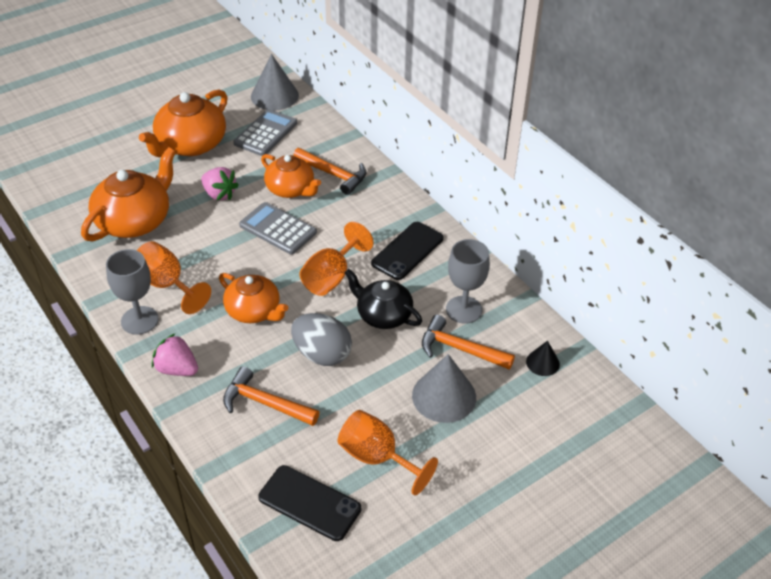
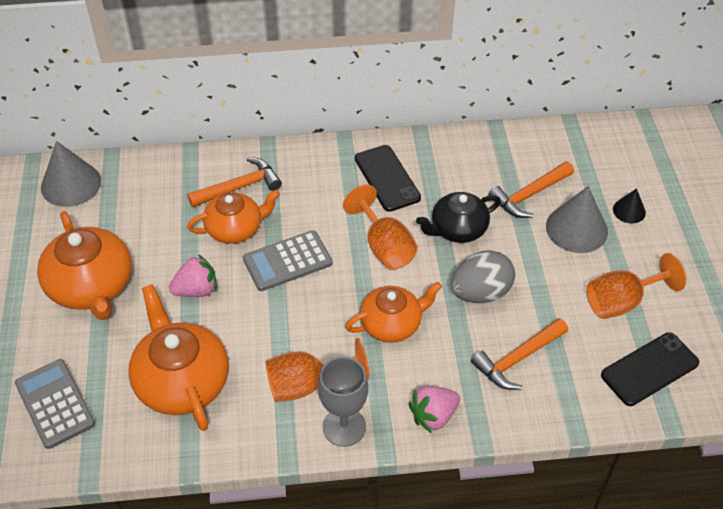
camera: 60 degrees left, 5 degrees up
grey calculator [233,109,297,156] -> grey calculator moved to [15,359,95,449]
grey goblet [446,239,490,324] -> none
black cone [526,341,560,376] -> black cone moved to [613,188,646,223]

